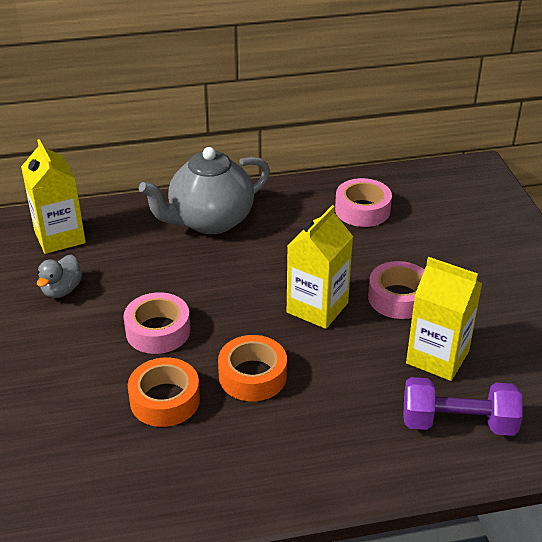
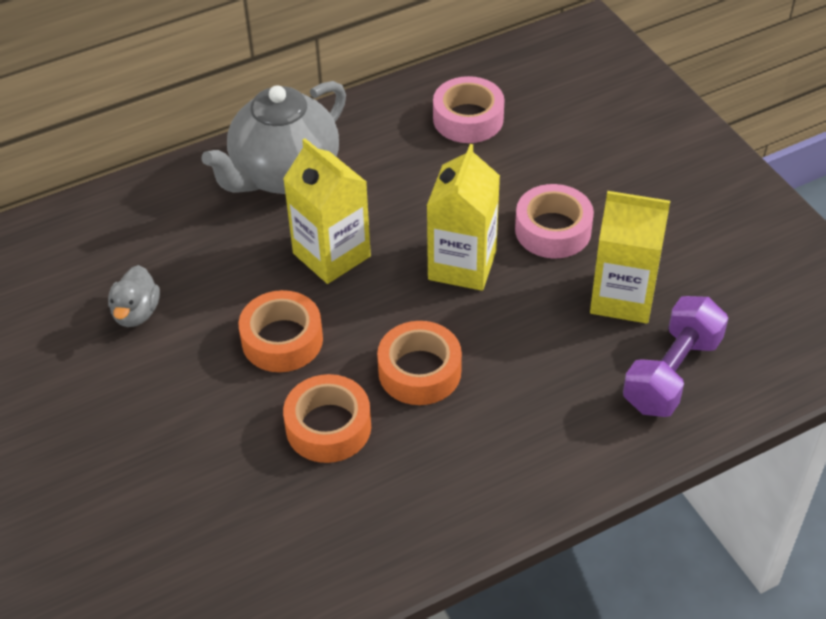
camera: 15 degrees left, 10 degrees up
yellow carton [21,139,86,254] -> yellow carton moved to [283,138,371,284]
pink tape [123,292,191,354] -> orange tape [239,290,323,372]
purple dumbbell [403,377,523,436] -> purple dumbbell turned 45 degrees counterclockwise [623,296,728,417]

